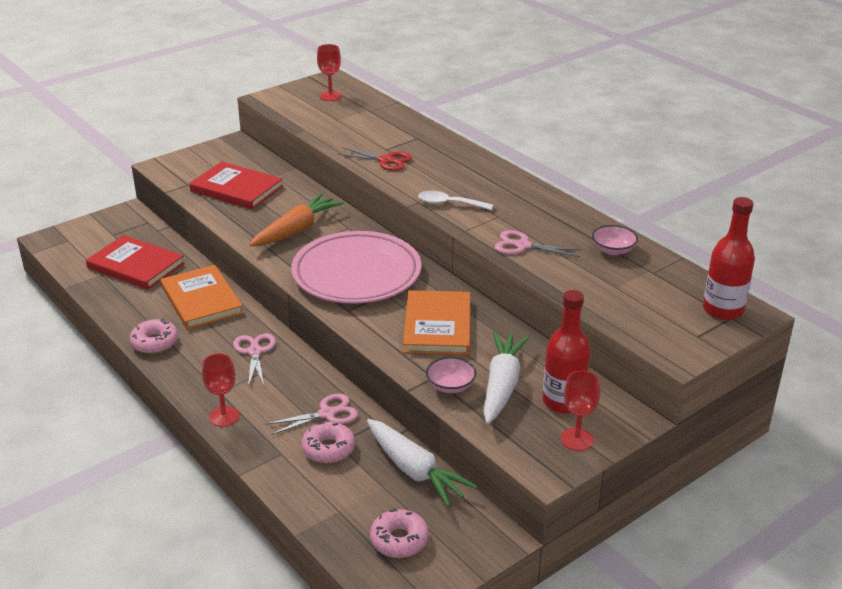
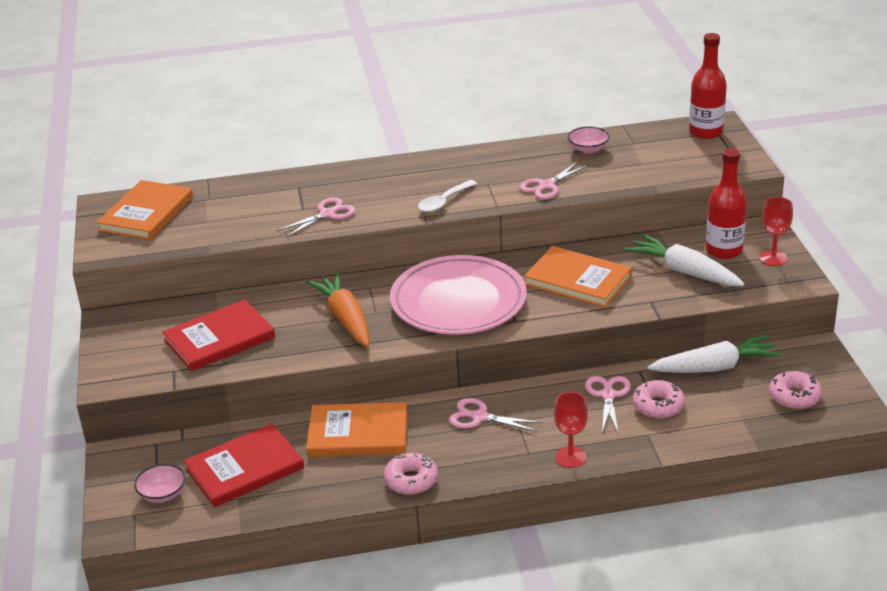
camera: 60 degrees left, 0 degrees up
red goblet [317,44,342,101] -> orange book [96,180,193,240]
red scissors [337,147,412,171] -> pink scissors [277,197,356,238]
pink bowl [426,357,476,393] -> pink bowl moved to [134,464,186,503]

